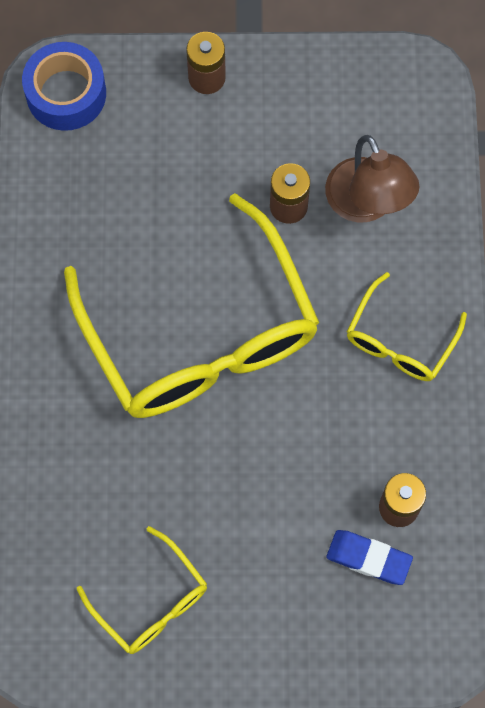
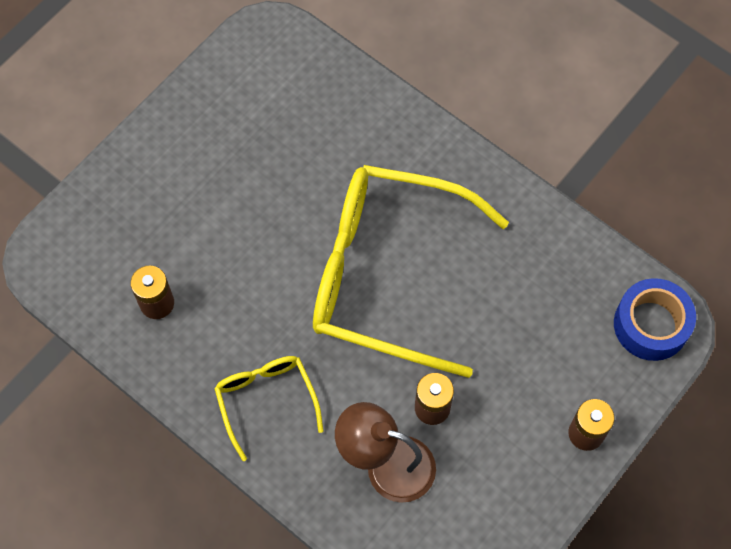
camera: 130 degrees right, 5 degrees down
yellow glasses [77,526,207,654] -> none
blue eraser [326,530,413,585] -> none

